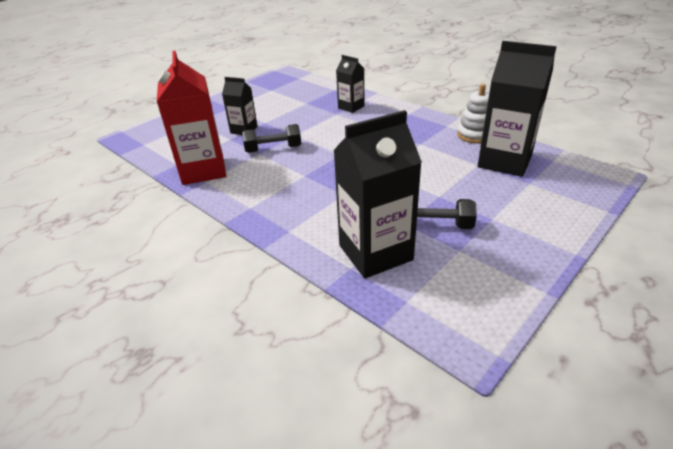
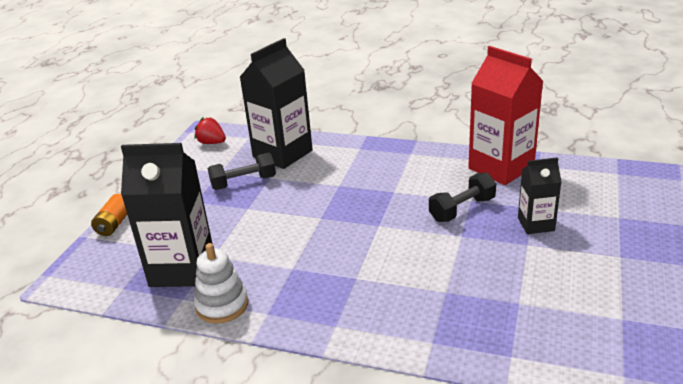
camera: 155 degrees right, 5 degrees down
black carton [336,55,365,113] -> none
none -> orange battery [91,194,127,236]
none -> red strawberry [195,117,226,144]

